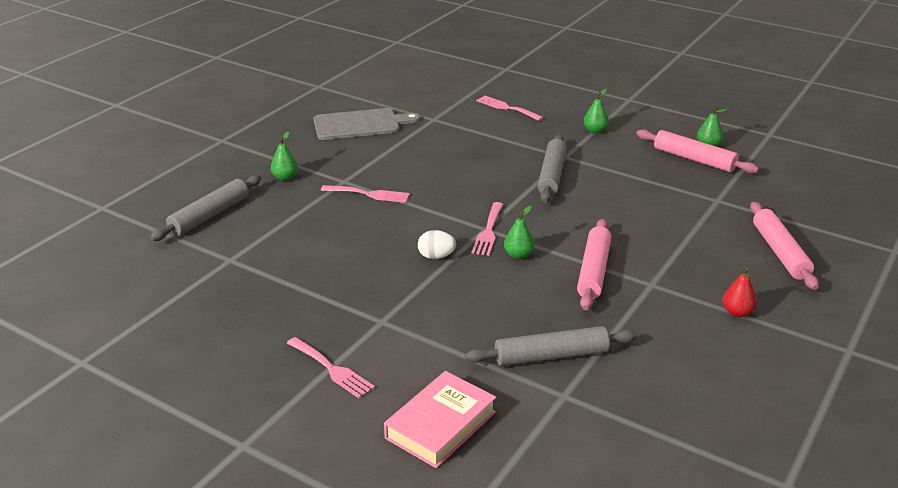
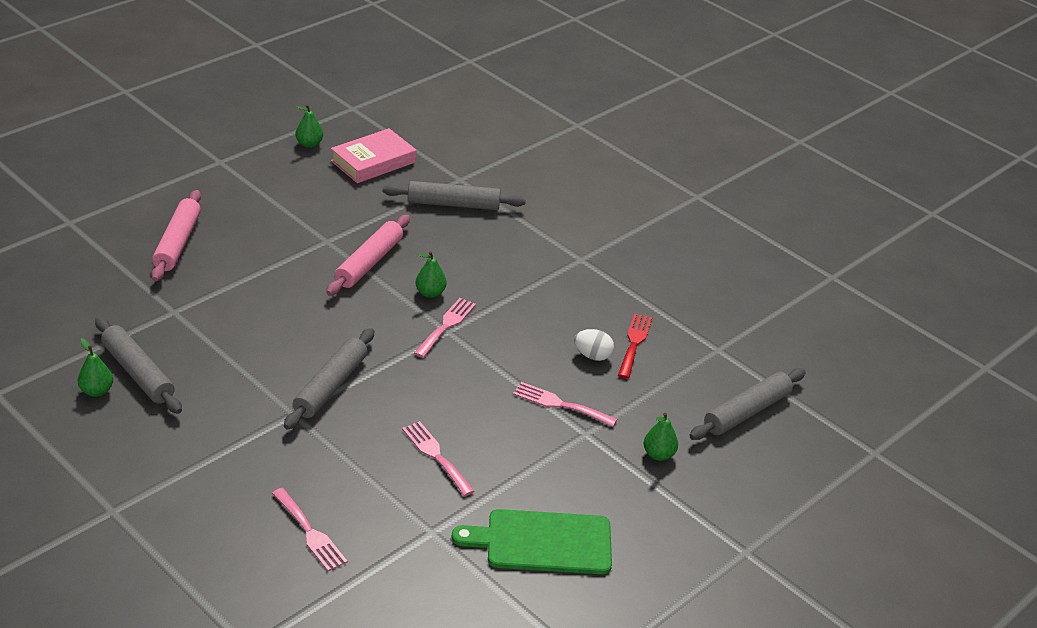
camera: 170 degrees left, 5 degrees up
pink fork [287,337,375,398] -> pink fork moved to [402,421,475,496]
grey cutting board [313,108,420,140] -> green cutting board [452,509,612,574]
pink book [384,371,496,468] -> pink book moved to [331,128,416,183]
white egg [418,230,456,259] -> white egg moved to [574,329,614,361]
green pear [584,89,609,133] -> green pear moved to [295,105,323,148]
pink rolling pin [636,129,759,173] -> grey rolling pin [95,317,182,414]
red pear [722,268,757,317] -> none
none -> red fork [618,313,652,379]

